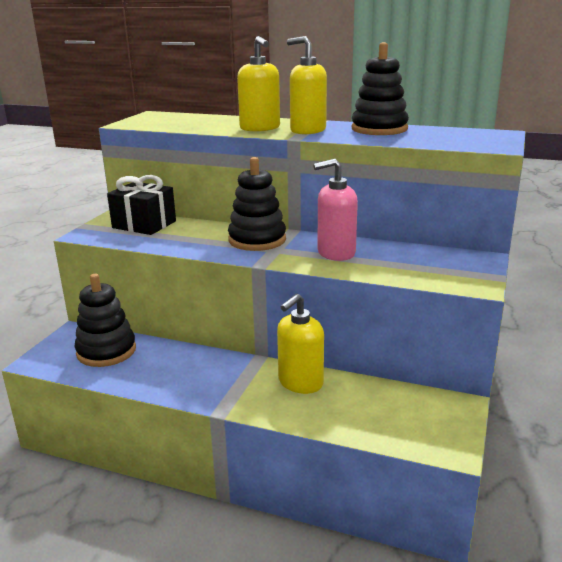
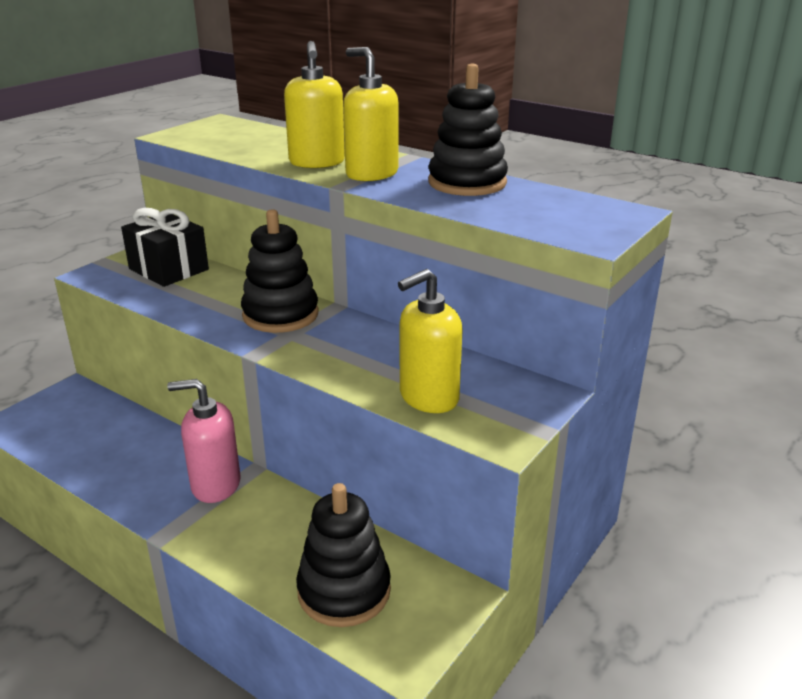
camera: 15 degrees right, 5 degrees up
black stacking toy [74,274,136,367] -> black stacking toy moved to [296,483,391,627]
yellow soap dispenser [277,294,324,394] -> yellow soap dispenser moved to [398,269,463,413]
pink soap dispenser [313,159,358,261] -> pink soap dispenser moved to [167,379,241,503]

